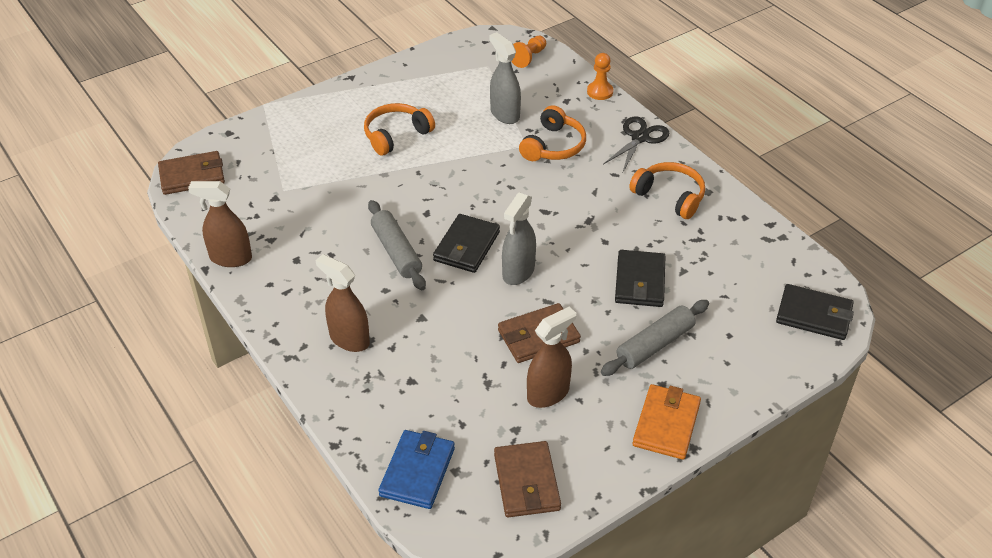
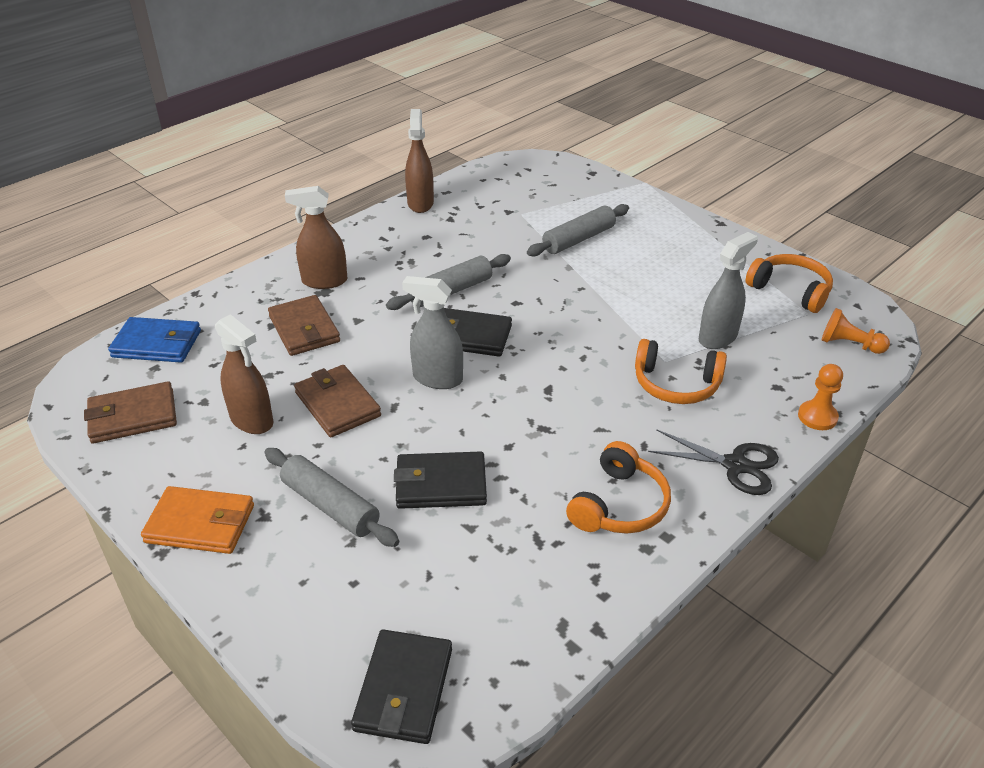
camera: 80 degrees right, 5 degrees down
brown wallet [158,151,225,195] -> brown wallet moved to [268,295,340,356]
brown spray bottle [316,254,370,352] -> brown spray bottle turned 120 degrees counterclockwise [285,186,347,289]
orange headphones [364,103,435,156] -> orange headphones moved to [746,254,833,313]
none -> grey rolling pin [527,204,629,256]

